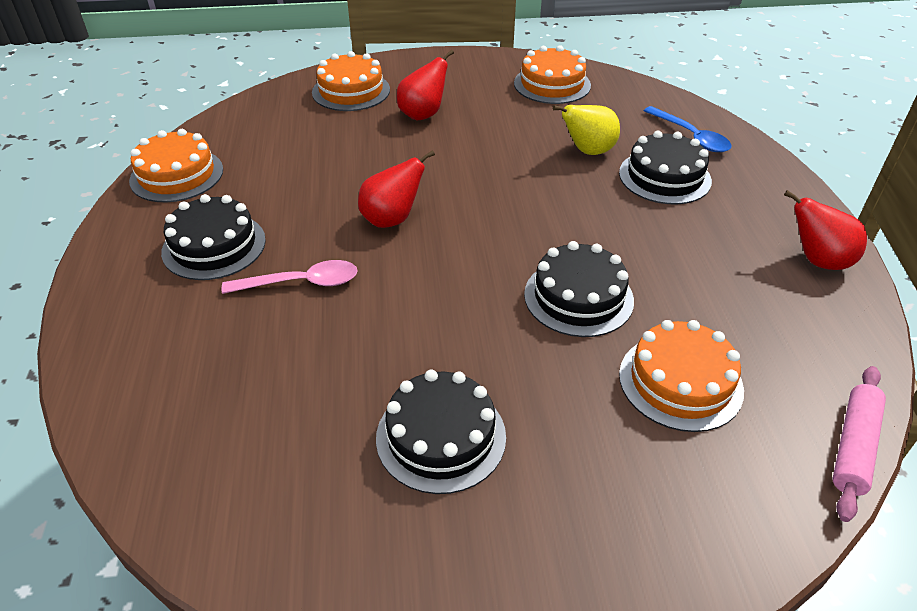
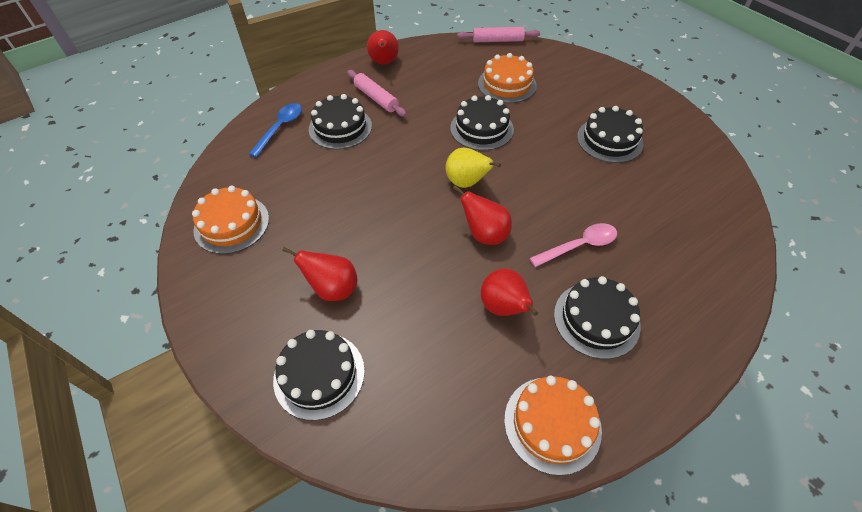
camera: 120 degrees left, 10 degrees up
pink spoon [222,260,358,294] -> pink spoon turned 105 degrees clockwise [530,223,617,267]
orange cake [312,51,390,111] -> black cake [273,330,365,421]
yellow pear [553,105,620,155] -> yellow pear moved to [445,148,501,188]
none -> pink rolling pin [347,70,407,117]
none -> red pear [481,268,538,316]

